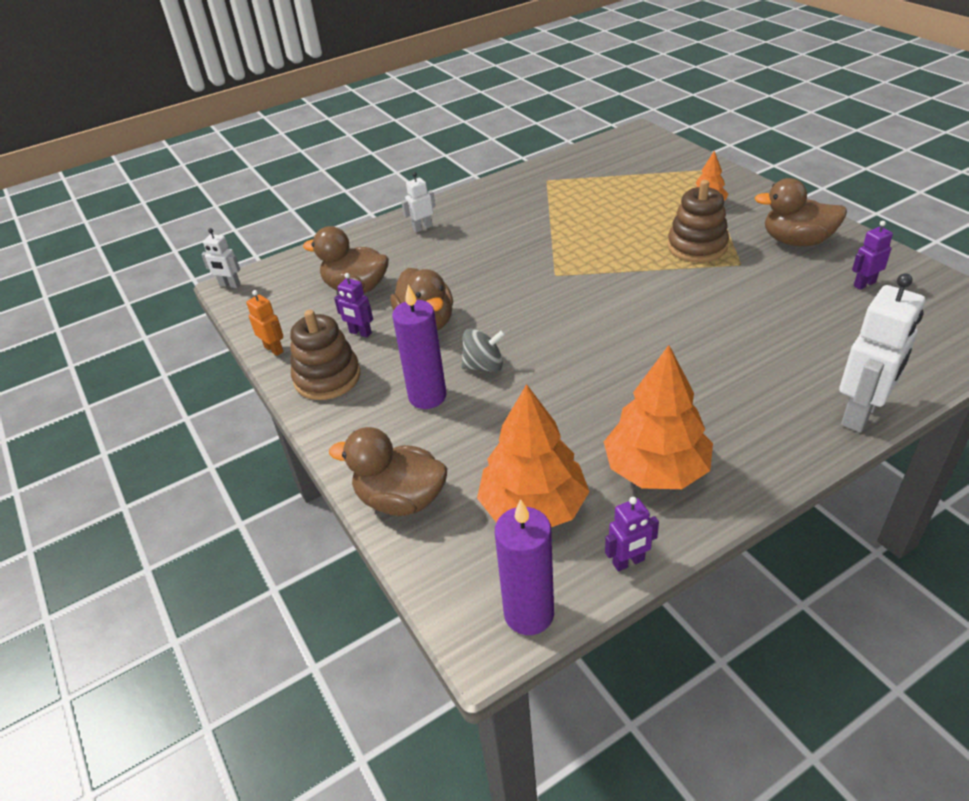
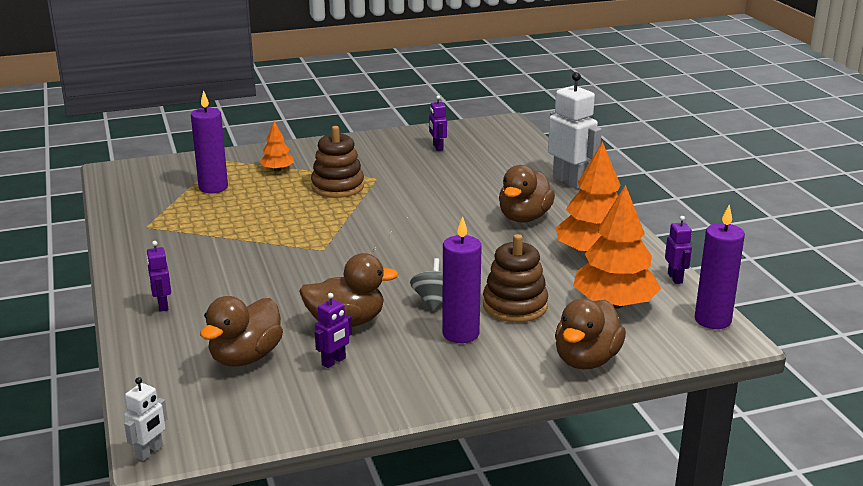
camera: 80 degrees left, 15 degrees down
orange robot [246,290,284,356] -> none
brown stacking toy [290,310,361,400] -> brown stacking toy moved to [483,234,548,322]
white robot [401,172,435,233] -> purple robot [146,241,171,312]
brown duck [754,178,847,246] -> brown duck moved to [499,165,555,223]
none -> purple candle [191,90,228,193]

